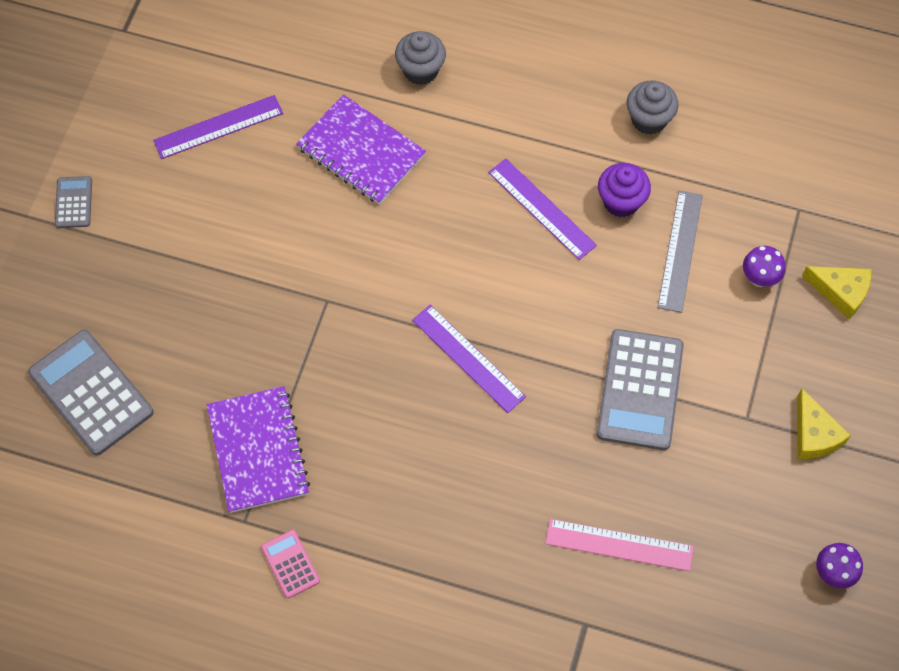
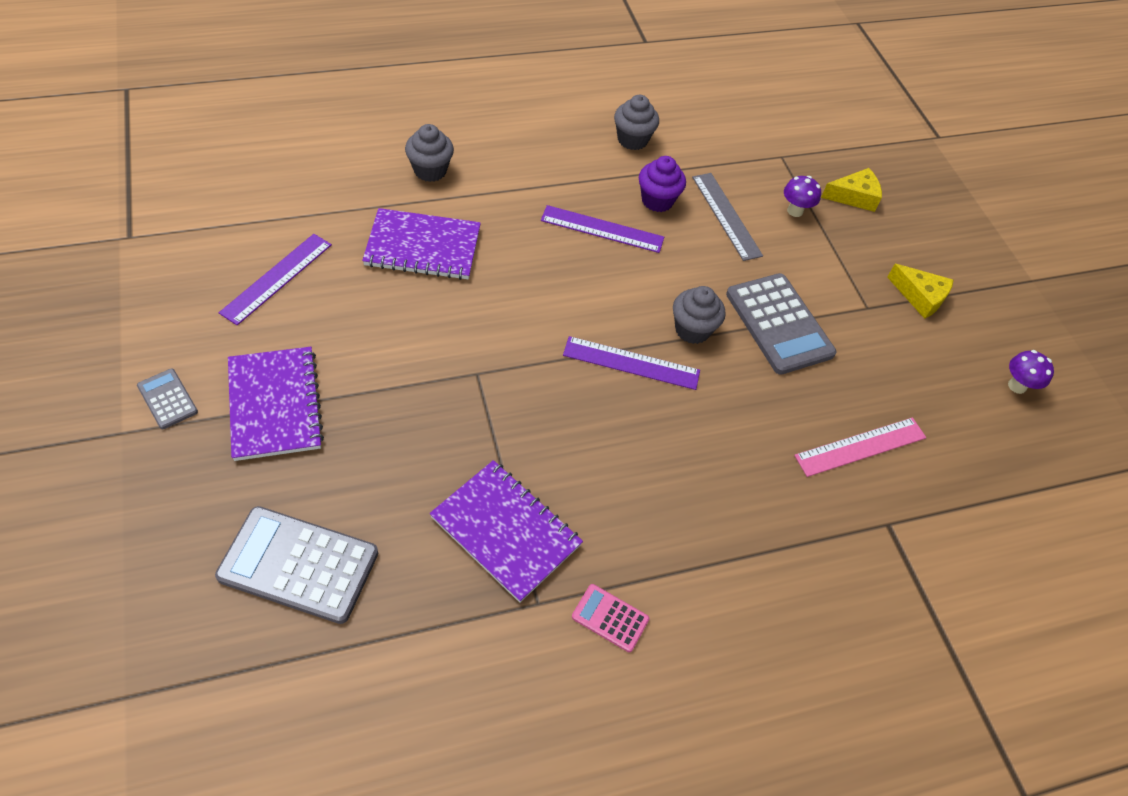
camera: 40 degrees left, 10 degrees down
none -> purple notebook [228,347,324,461]
none -> grey cupcake [673,286,725,344]

